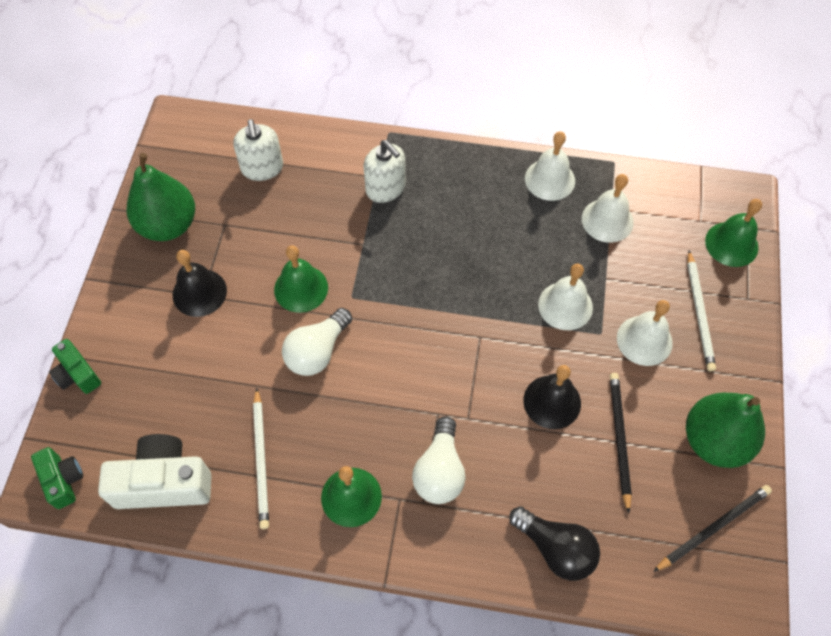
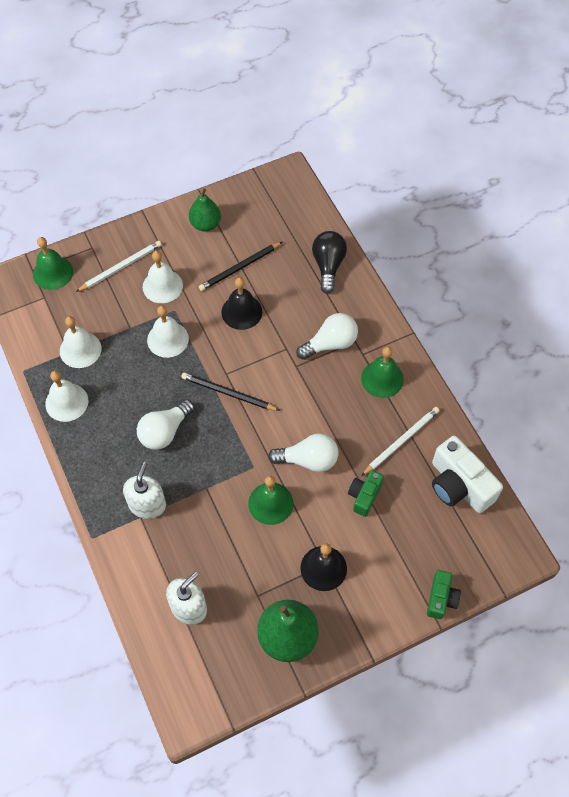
camera: 125 degrees left, 0 degrees up
green camera [31,447,83,509] -> green camera moved to [348,470,384,517]
black pencil [653,485,772,572] -> black pencil moved to [182,372,280,411]
green pear [686,392,765,468] -> green pear [189,189,221,231], size x0.65
none -> white light bulb [137,399,194,450]

